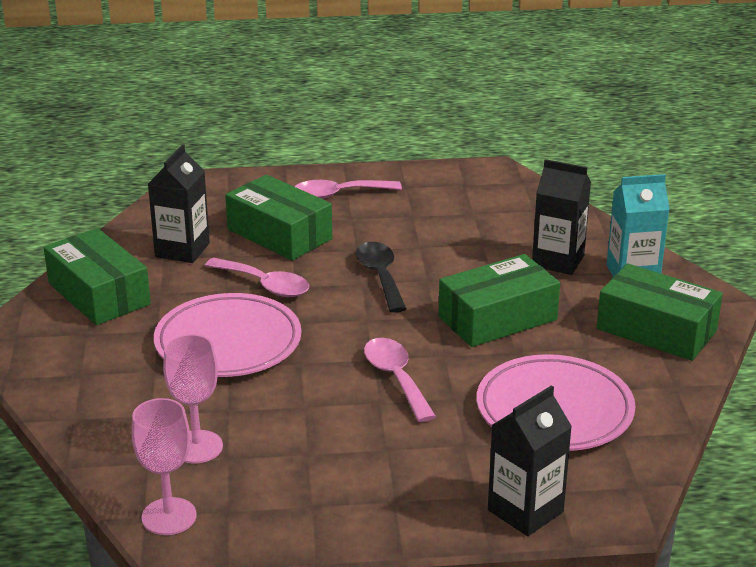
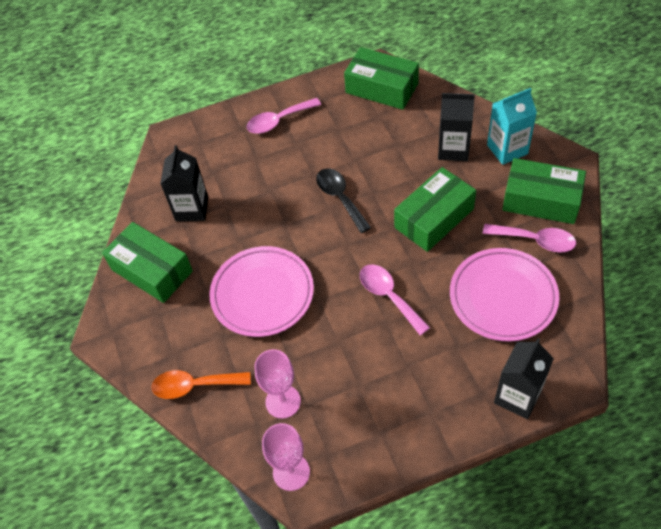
camera: 10 degrees left, 25 degrees up
pink spoon [205,258,309,297] -> pink spoon moved to [483,224,576,252]
green box [225,175,332,260] -> green box moved to [344,47,419,110]
none -> orange spoon [151,370,251,399]

